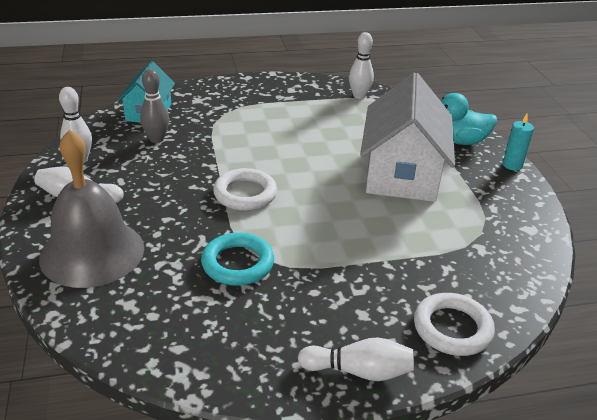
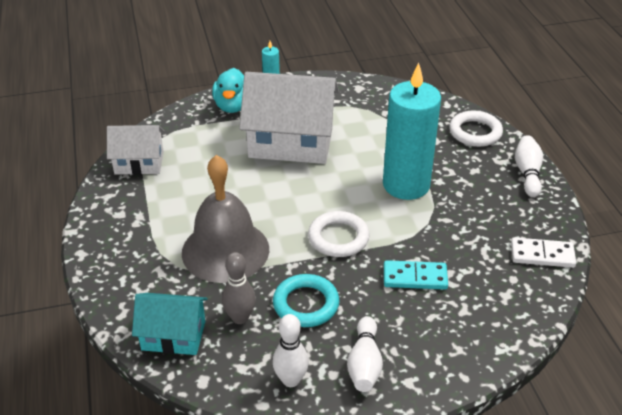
camera: 90 degrees left, 5 degrees up
grey bell [39,130,144,288] -> grey bell moved to [182,155,269,283]
turquoise ring [201,232,274,285] -> turquoise ring moved to [273,274,340,327]
white bowling pin [349,32,374,99] -> white house [107,125,164,175]
none -> turquoise candle [383,63,441,200]
none -> turquoise domino [384,260,448,290]
none -> white domino [511,237,576,268]

